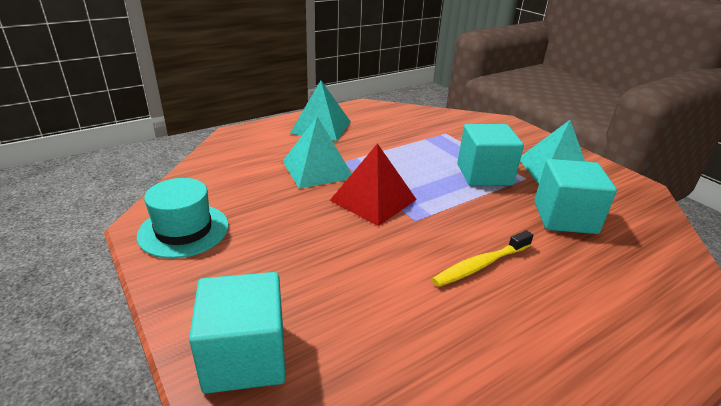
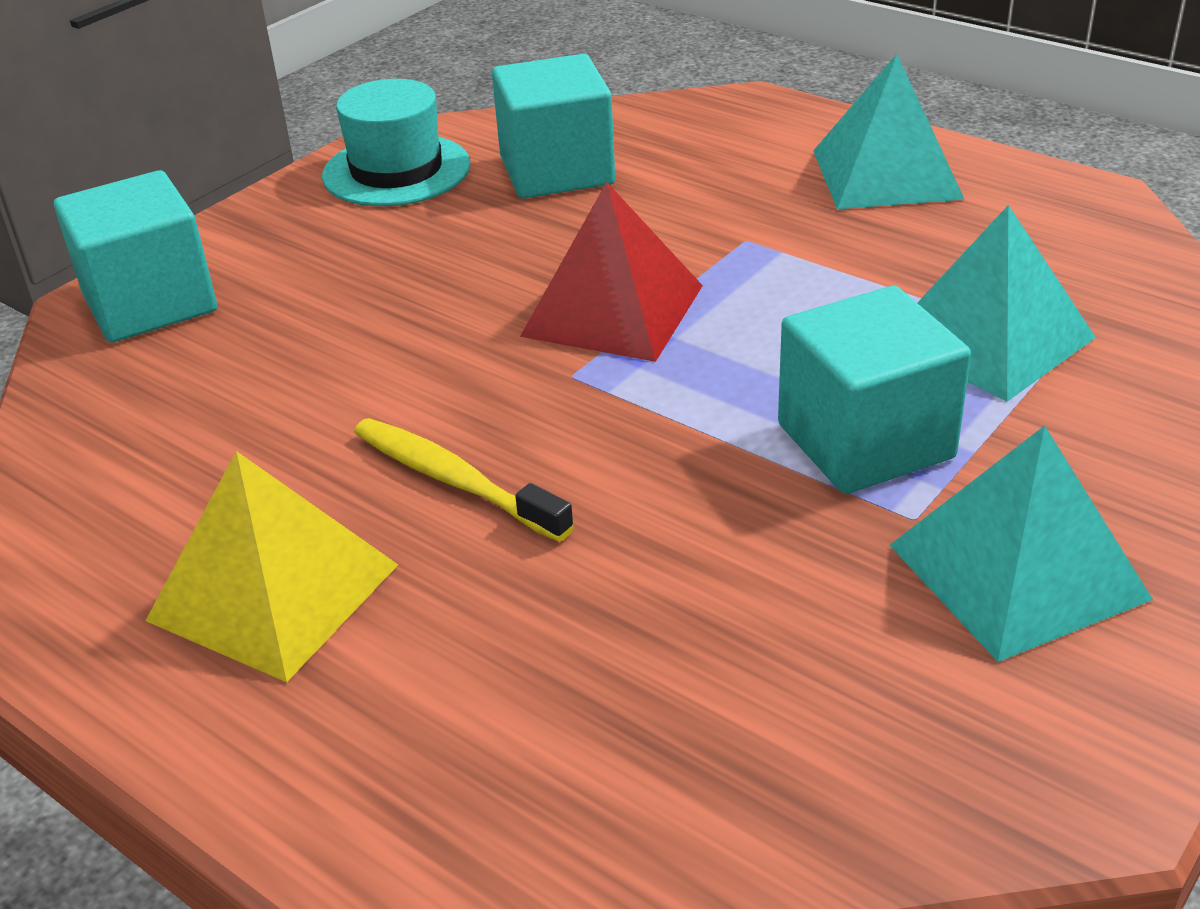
camera: 75 degrees right, 5 degrees up
turquoise pyramid [283,116,352,189] -> turquoise pyramid moved to [917,205,1096,402]
turquoise cube [534,159,617,234] -> turquoise cube moved to [492,54,615,199]
none -> yellow pyramid [145,451,398,682]

